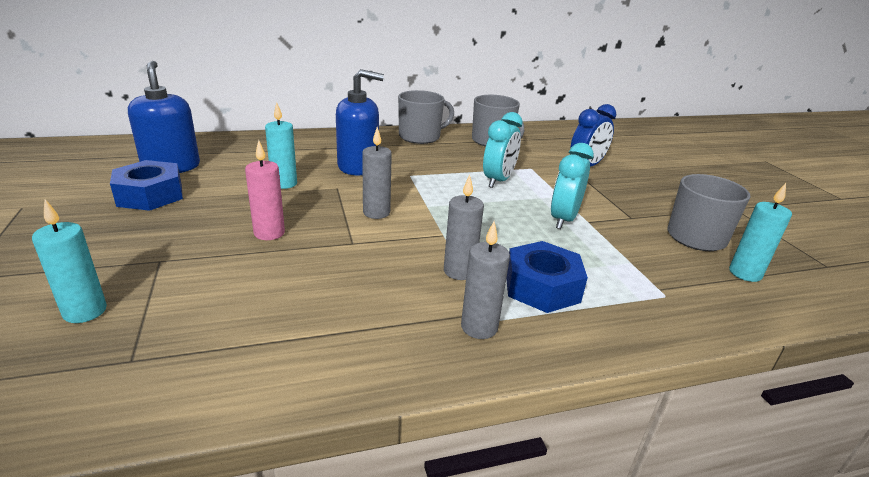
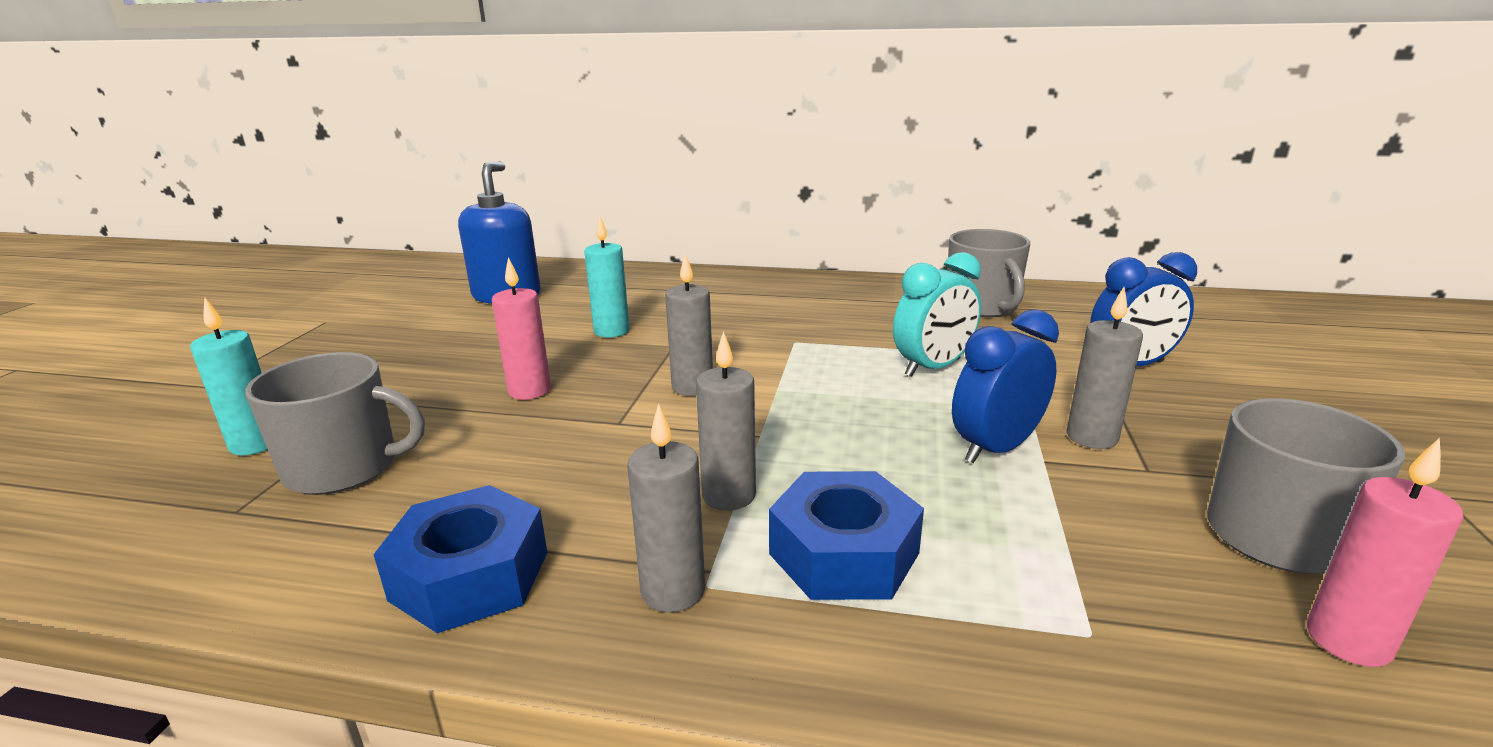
camera: 30 degrees right, 5 degrees down
blue nut [110,160,183,211] -> blue nut moved to [373,485,548,633]
blue soap dispenser [336,69,384,175] -> none
grey mug [398,90,454,144] -> grey mug moved to [245,352,425,495]
turquoise clock [551,143,594,229] -> blue clock [952,309,1059,463]
turquoise candle [729,183,792,282] -> pink candle [1307,438,1464,667]
none -> grey candle [1067,287,1143,449]

